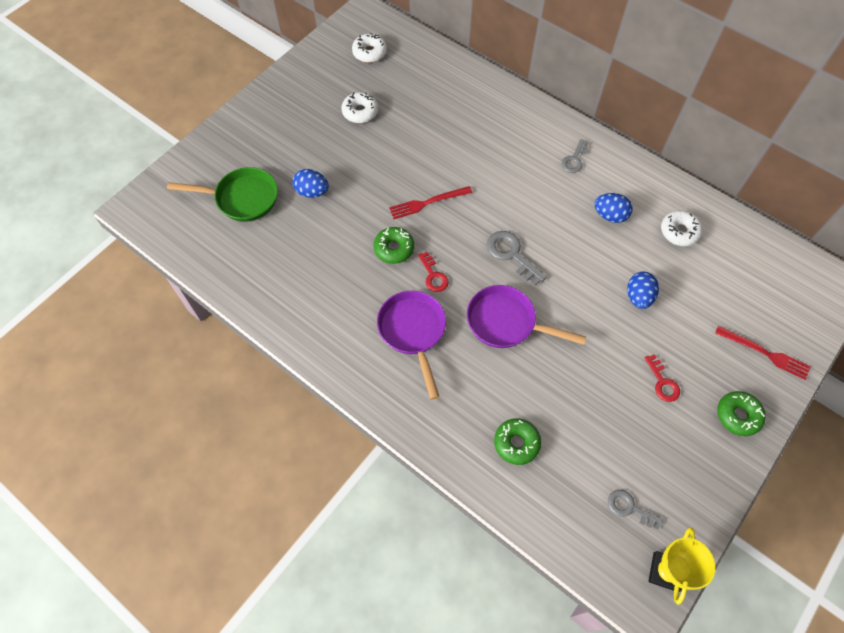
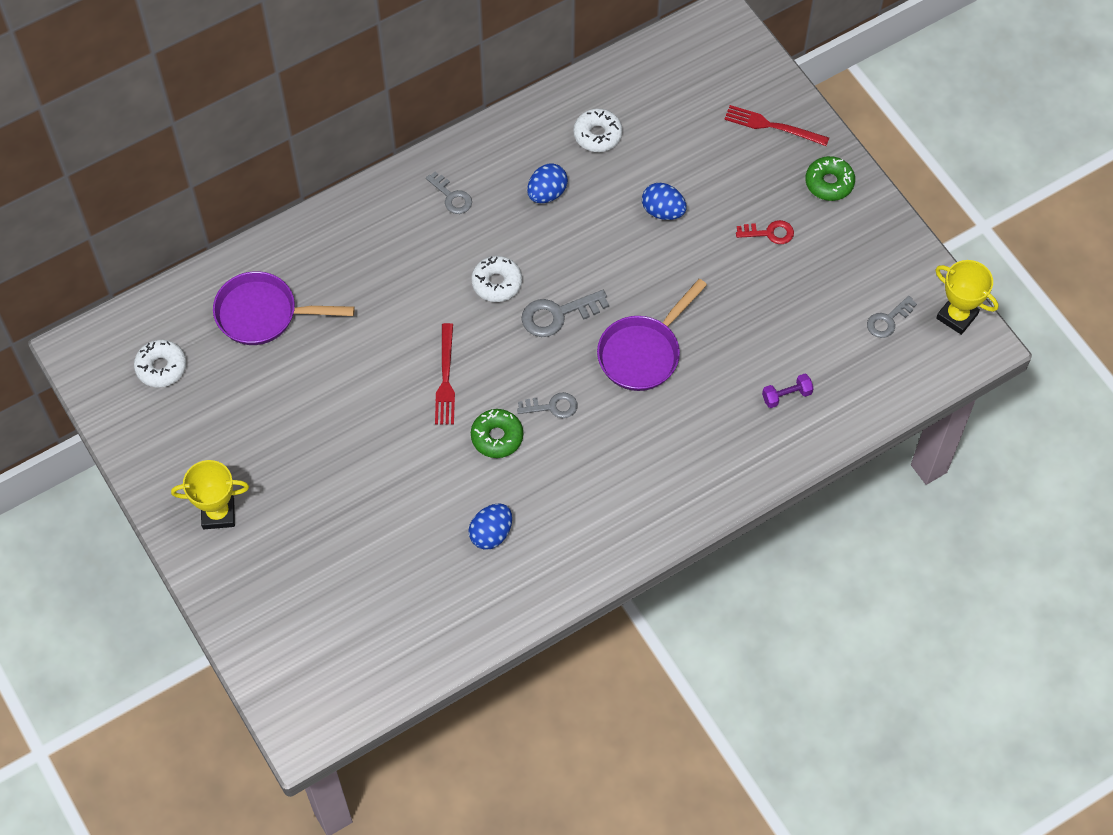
camera: 70 degrees left, 0 degrees up
green pan [167,167,278,222] -> none
blue egg [293,169,329,198] -> blue egg moved to [468,503,512,550]
white donut [341,92,378,123] -> white donut moved to [471,256,522,302]
purple pan [377,291,446,400] -> purple pan moved to [213,271,355,345]
red key [418,252,449,292] -> grey key [517,392,578,418]
green donut [494,418,541,465] -> purple dumbbell [762,374,814,408]
red fork [715,326,811,380] -> red fork turned 120 degrees counterclockwise [724,105,829,146]
none -> yellow trophy [171,460,249,529]

